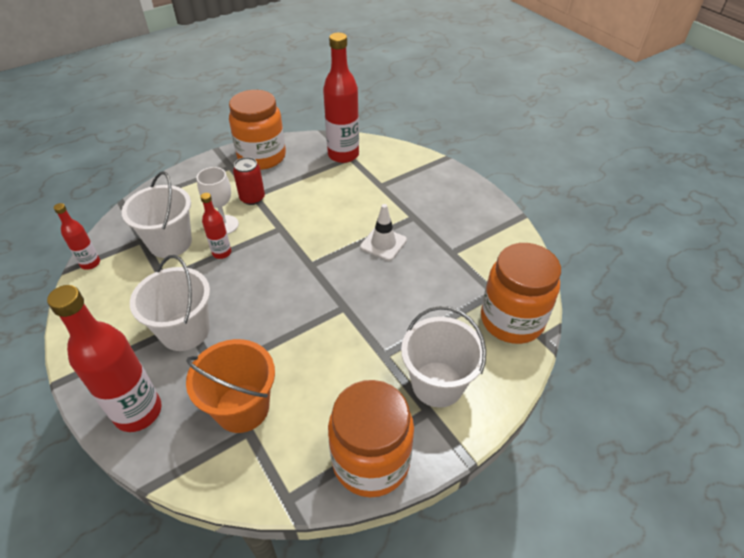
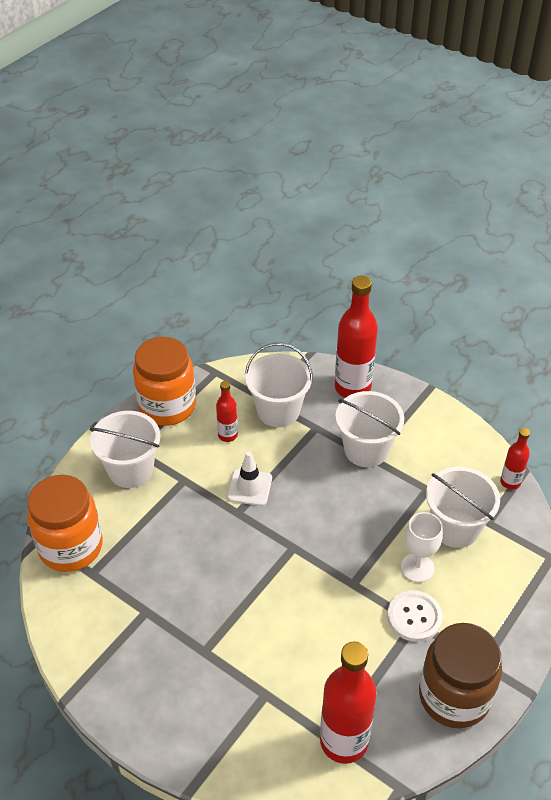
camera: 160 degrees right, 0 degrees up
orange bucket [186,339,275,433] -> white bucket [245,343,313,427]
red bottle [200,193,231,259] -> red bottle moved to [216,381,238,442]
orange jar [229,90,286,170] -> brown jar [419,623,502,729]
red can [233,157,265,205] -> white button [387,590,443,642]
white traffic cone [360,204,407,261] -> white traffic cone moved to [227,451,272,506]

